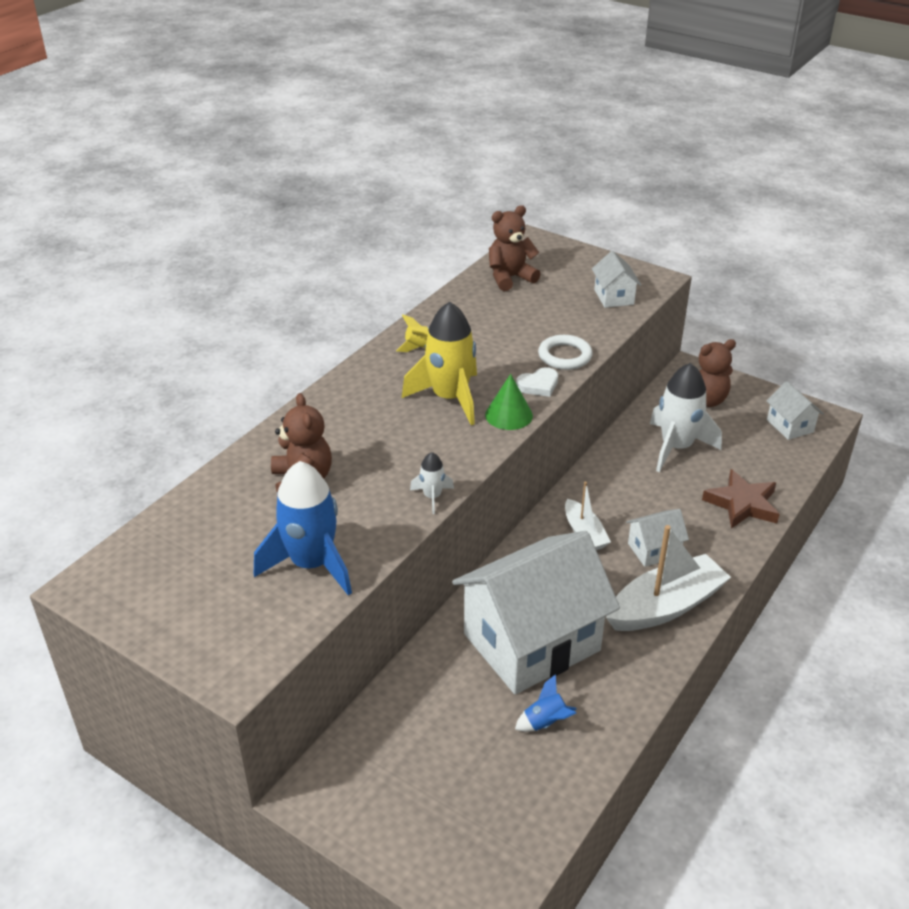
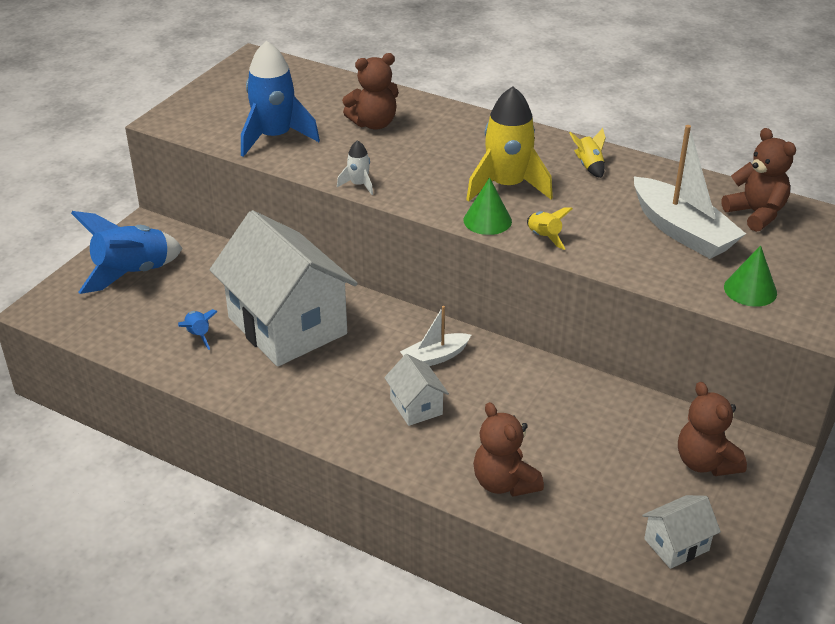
camera: 85 degrees right, 0 degrees up
white heart [516,367,558,397] -> yellow rocket [527,207,573,250]
white ring [538,335,592,370] -> none
white house [592,251,641,308] -> green cone [724,245,777,307]
white boat [606,525,731,631] -> white boat moved to [634,125,746,259]
white rocket [650,363,722,472] -> none
brown star [702,469,780,529] -> brown teddy bear [473,402,544,497]
none -> blue rocket [71,211,183,294]

